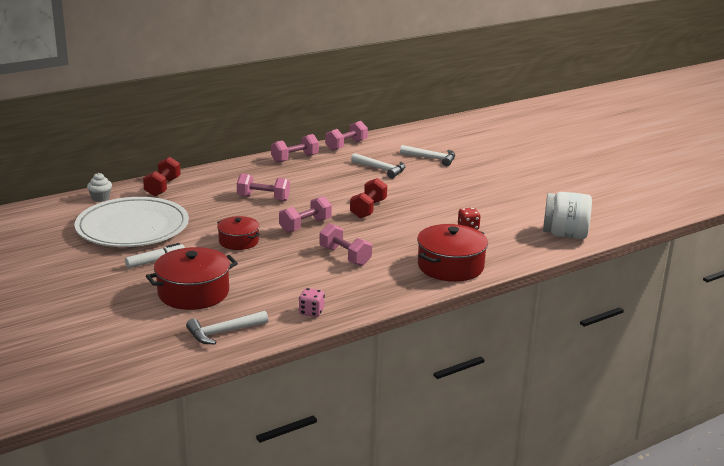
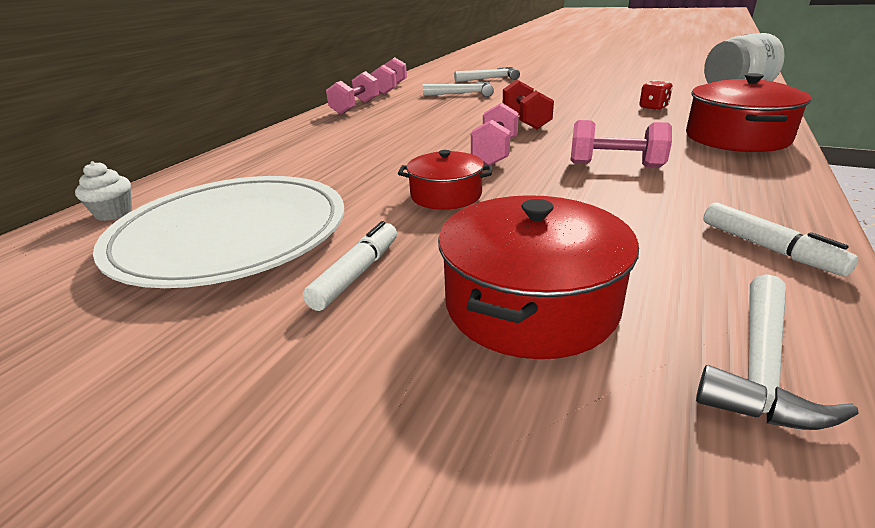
camera: 30 degrees left, 5 degrees up
red dumbbell [143,157,181,196] -> none
pink dumbbell [237,173,290,201] -> none
pink dice [299,288,325,317] -> white marker [703,202,859,276]

